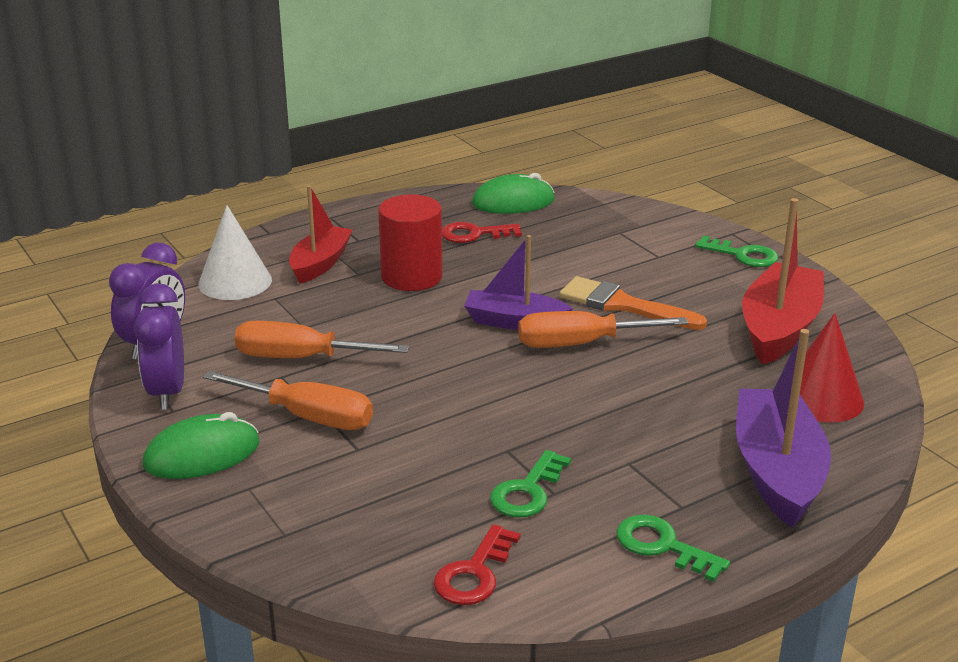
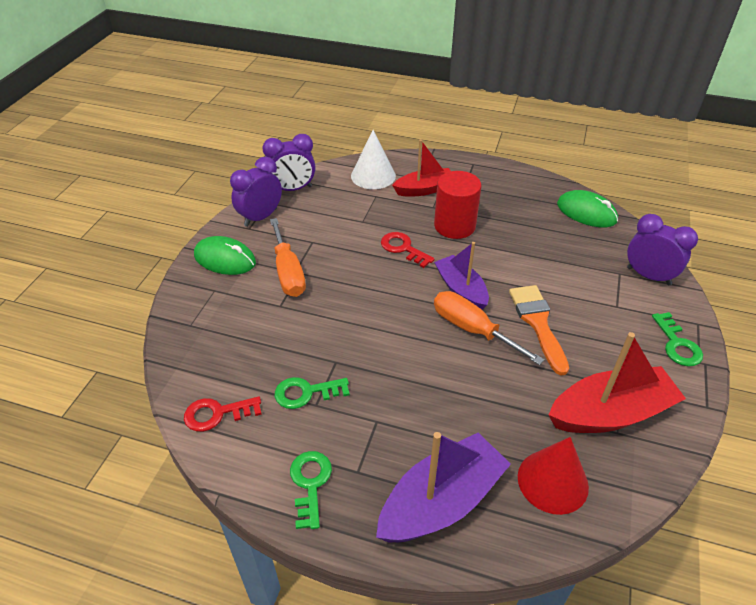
camera: 50 degrees right, 15 degrees up
orange screwdriver [235,321,409,358] -> none
red key [442,222,522,243] -> red key moved to [381,232,435,268]
none -> purple clock [627,214,698,285]

